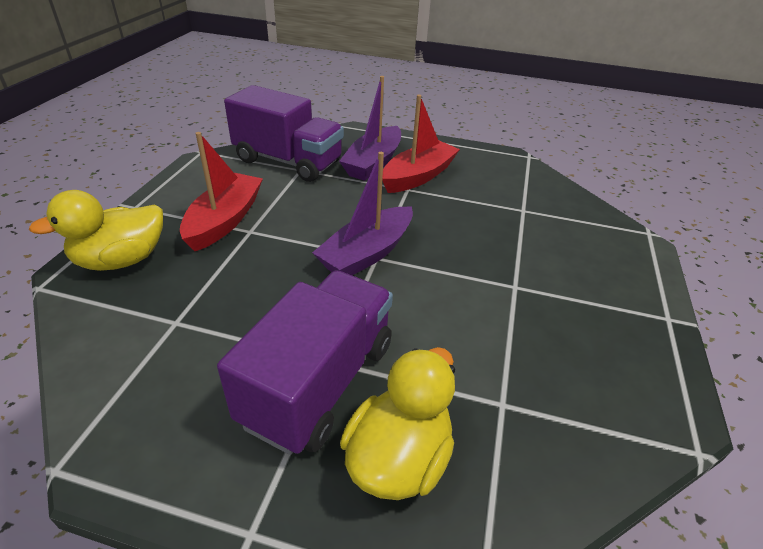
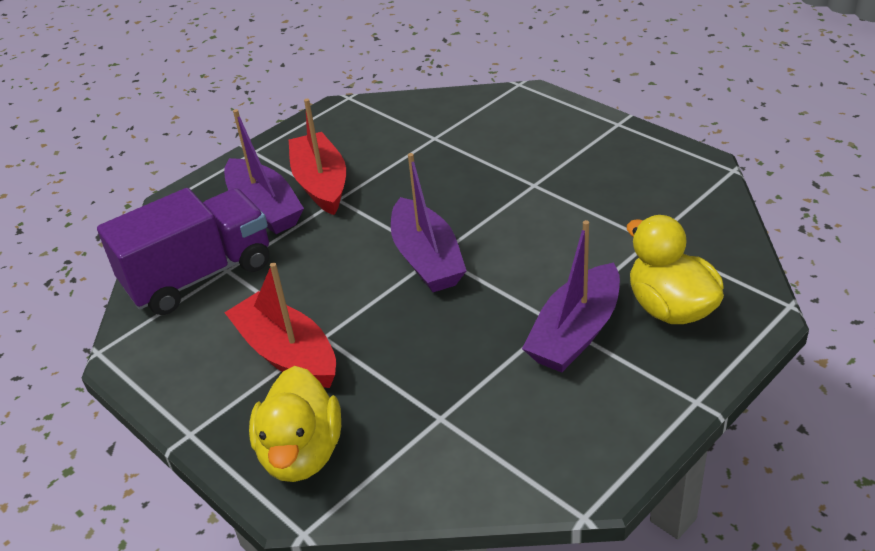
camera: 55 degrees left, 0 degrees up
purple truck [217,270,393,455] -> purple boat [522,220,620,372]

